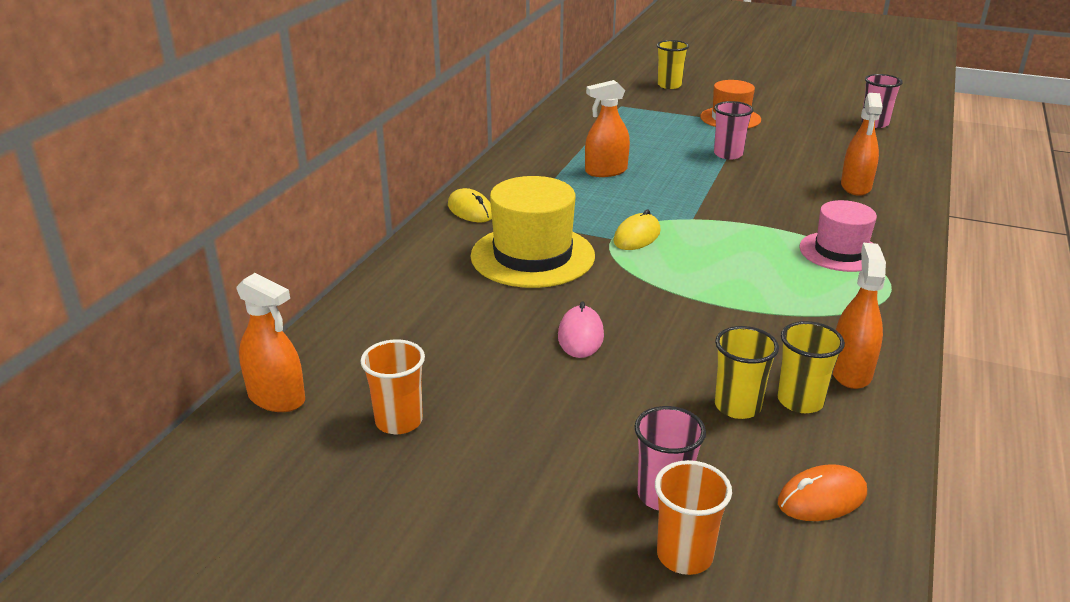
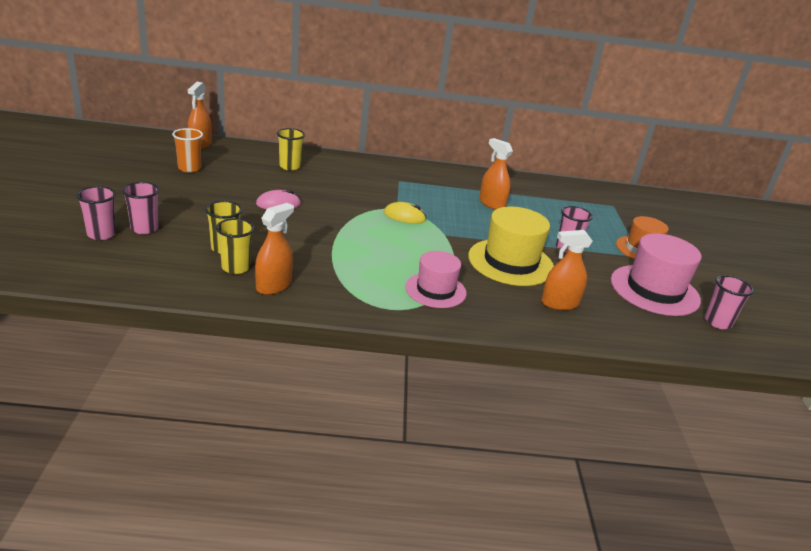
camera: 65 degrees right, 0 degrees up
yellow mouse [448,188,492,222] -> none
yellow hat [471,176,595,288] -> yellow hat moved to [468,206,554,286]
orange cup [655,460,732,575] -> pink cup [76,186,116,240]
yellow cup [657,40,689,89] -> yellow cup moved to [277,128,305,170]
orange mouse [778,464,867,521] -> none
orange spray bottle [833,243,886,389] -> orange spray bottle turned 45 degrees counterclockwise [255,203,294,295]
none -> pink hat [611,233,702,316]

